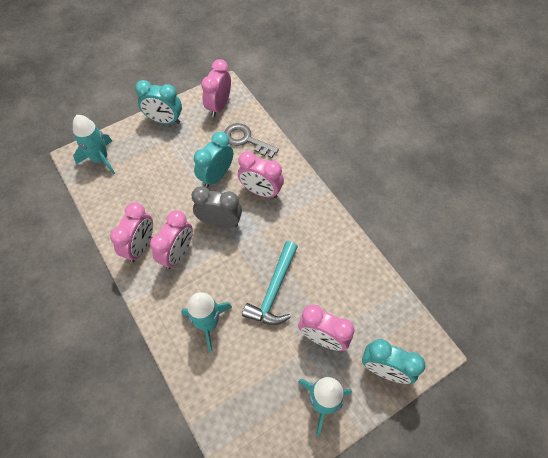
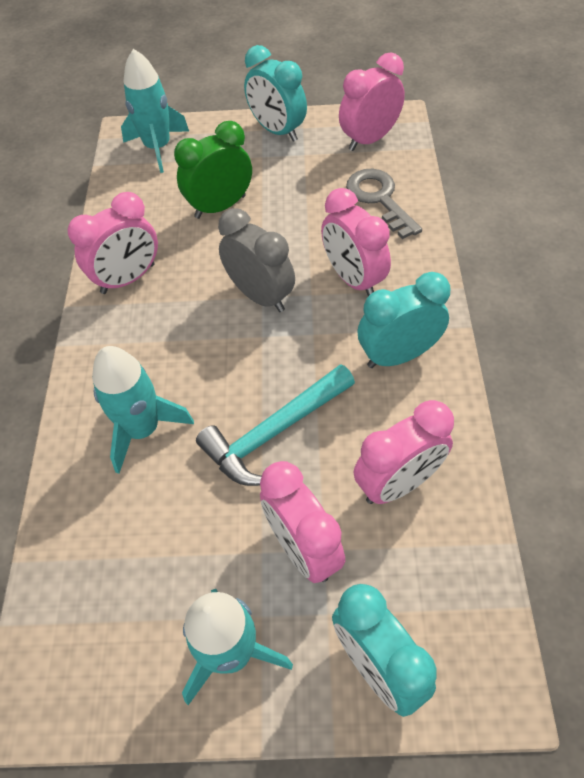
camera: 35 degrees right, 5 degrees down
pink clock [150,210,193,269] -> pink clock moved to [354,400,454,504]
turquoise clock [194,132,233,188] -> turquoise clock moved to [358,272,450,368]
none -> green clock [174,121,252,219]

